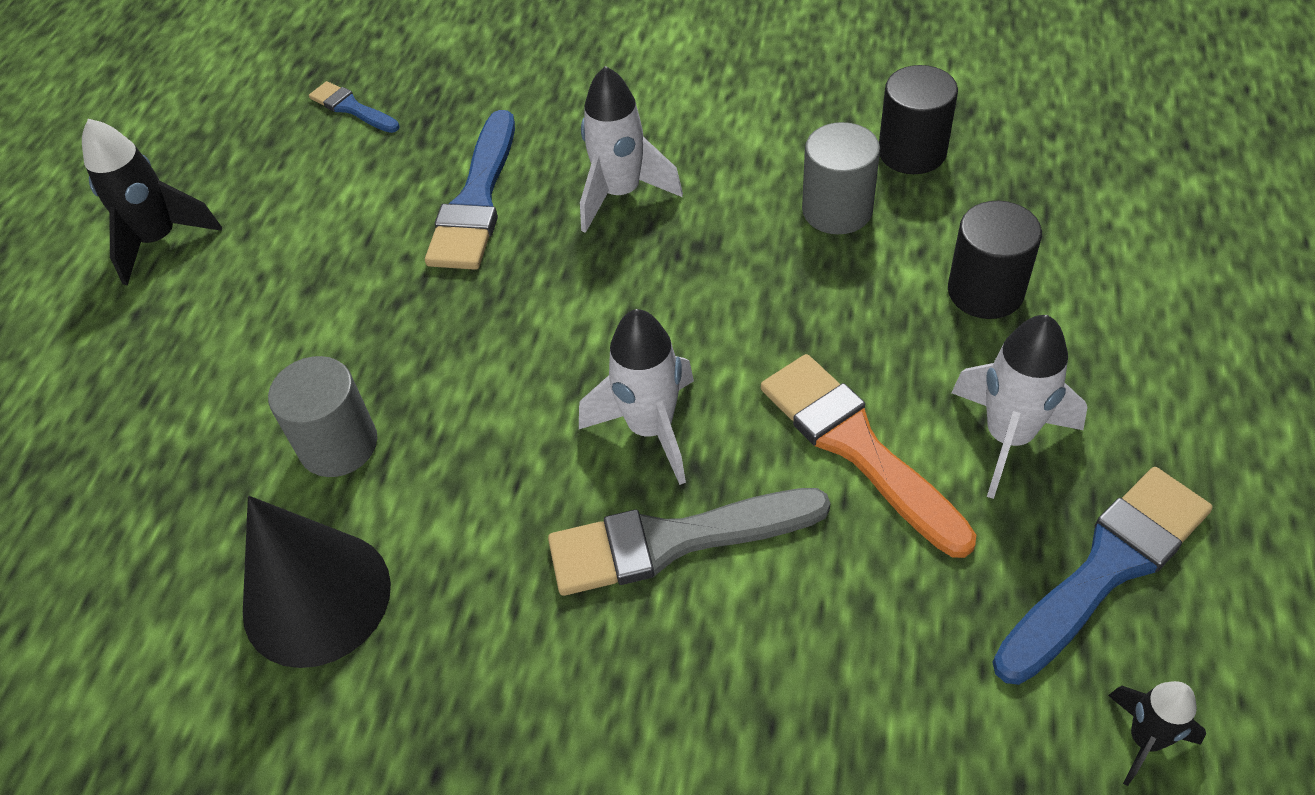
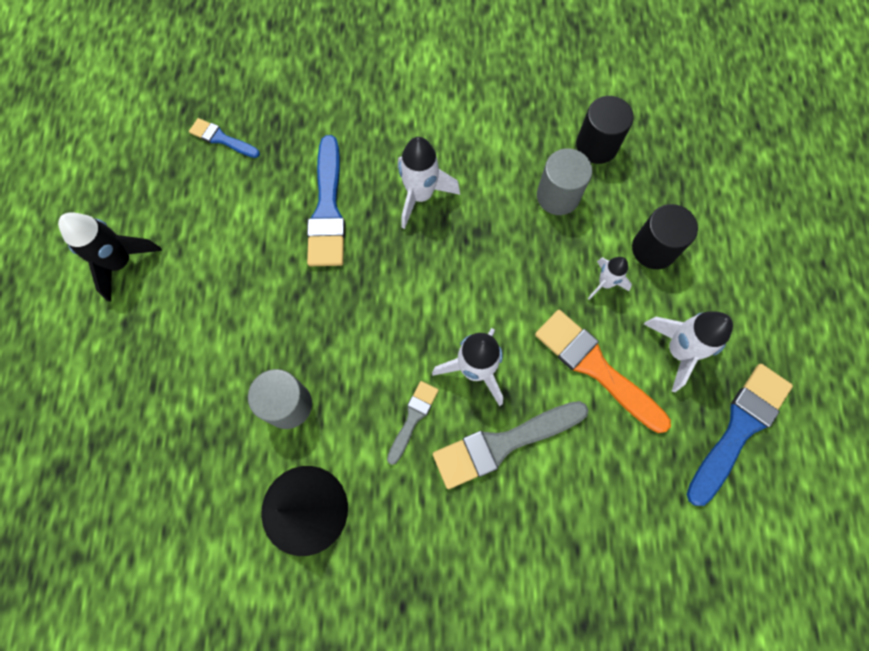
camera: 15 degrees left, 20 degrees up
black rocket [1108,681,1206,786] -> none
none -> grey brush [387,381,439,465]
none -> white rocket [588,257,632,300]

